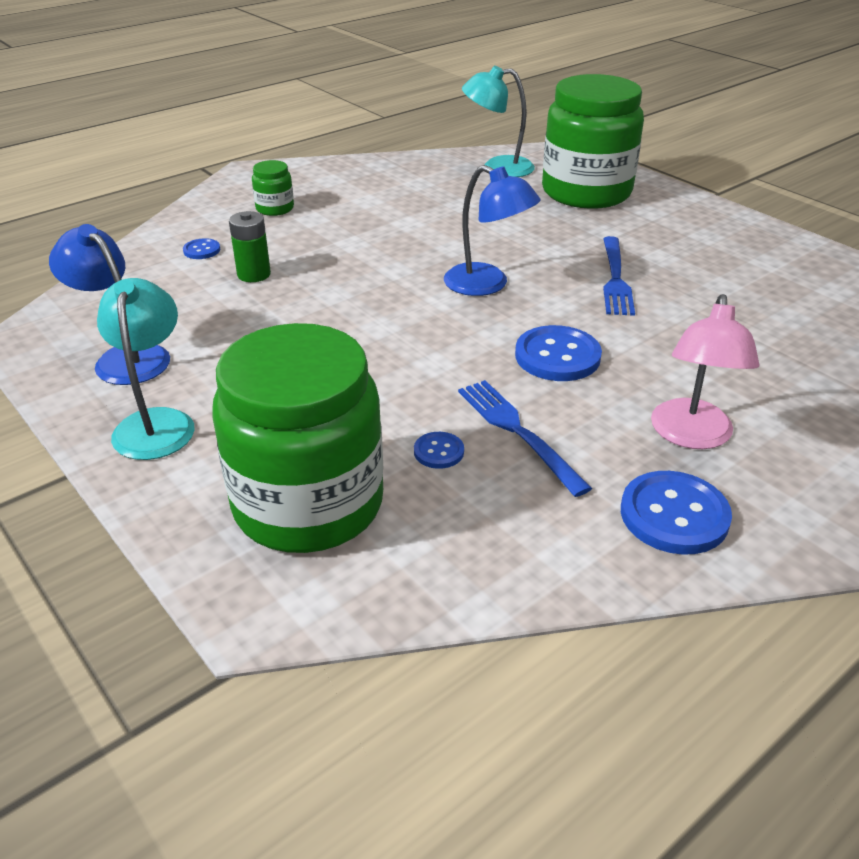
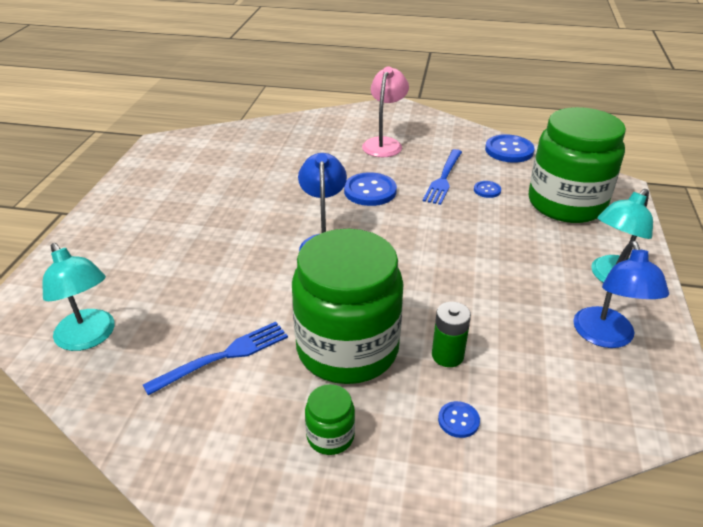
camera: 130 degrees left, 0 degrees up
green jar [542,74,644,209] -> green jar moved to [292,229,404,384]
blue fork [603,236,635,316] -> blue fork moved to [143,322,288,395]
blue button [621,471,732,555] -> blue button moved to [485,134,535,163]
pink lamp [651,294,759,449] -> pink lamp turned 45 degrees counterclockwise [362,66,409,157]

